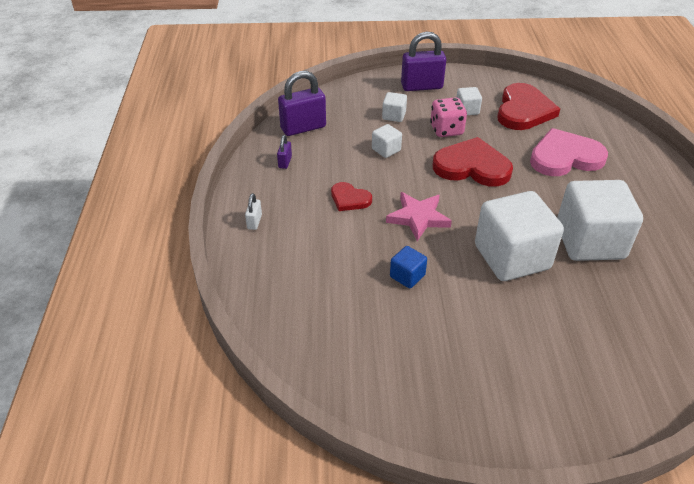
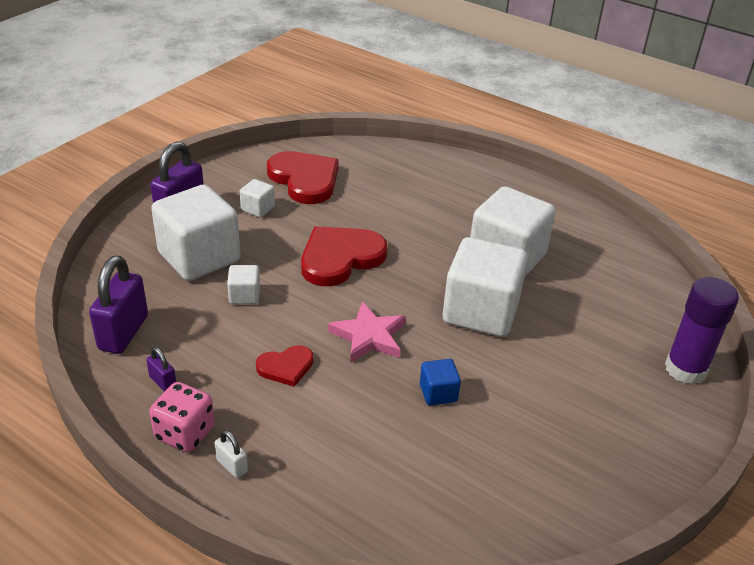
camera: 55 degrees left, 5 degrees down
white cube [382,92,407,122] -> white cube [151,184,240,281], size x2.27
pink dice [430,97,467,137] -> pink dice moved to [149,382,215,452]
pink heart [530,128,608,176] -> none
none -> purple glue stick [665,277,739,385]

